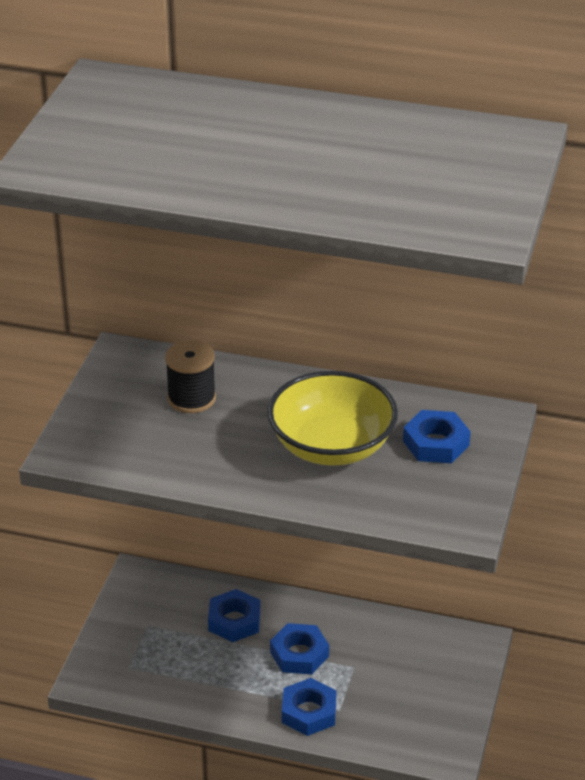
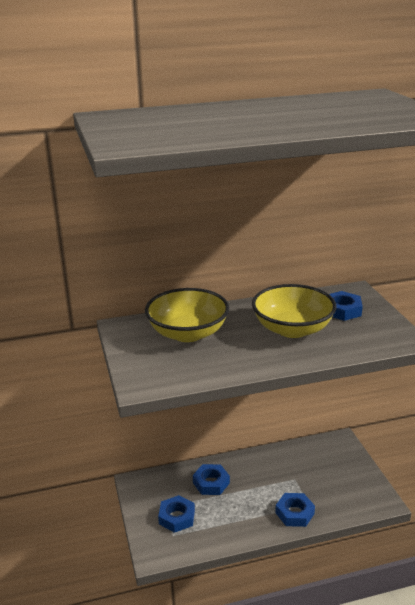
camera: 30 degrees left, 10 degrees down
black spool [165,340,216,413] -> yellow bowl [145,288,229,342]
blue nut [270,623,329,674] -> blue nut moved to [158,495,195,533]

